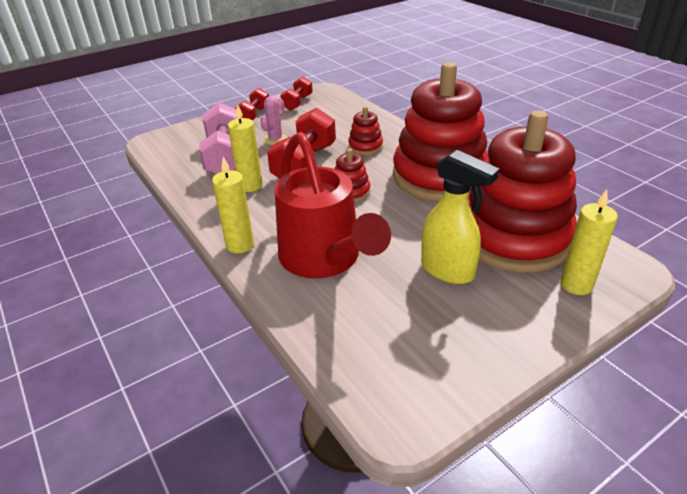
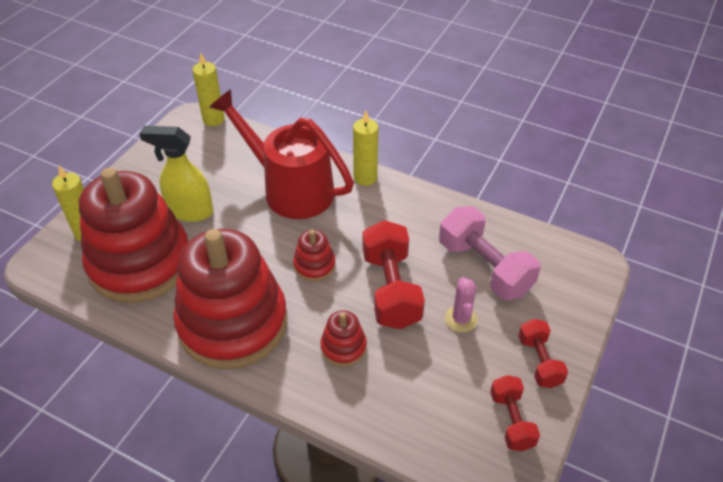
camera: 150 degrees right, 10 degrees up
yellow candle [228,104,263,192] -> yellow candle moved to [192,53,225,126]

